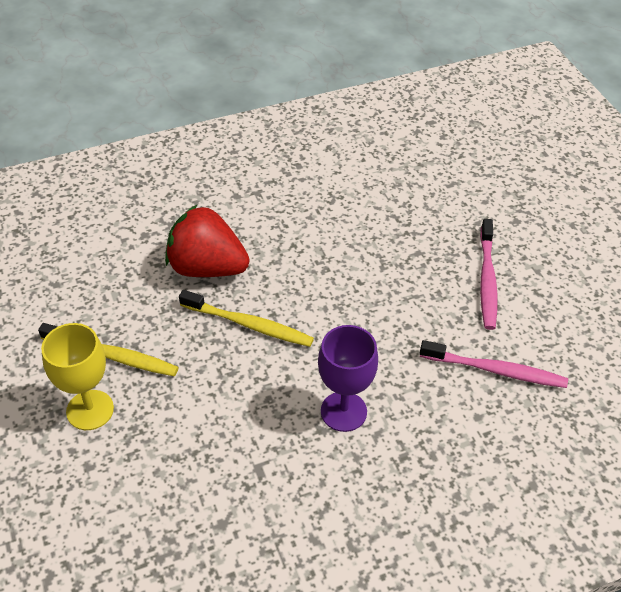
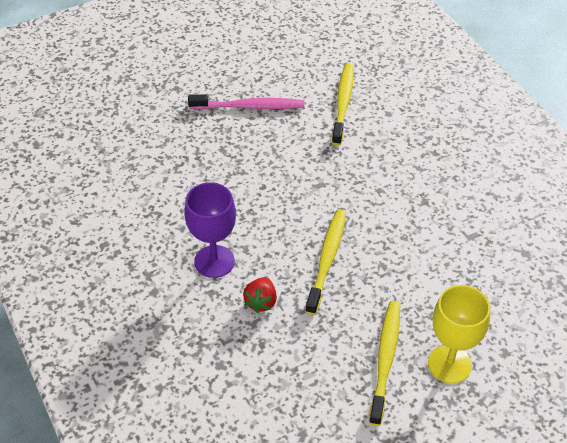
camera: 95 degrees left, 0 degrees up
red strawberry [165,205,249,277] -> red strawberry [243,277,277,313], size x0.47
purple goblet [318,325,378,432] -> purple goblet moved to [184,182,236,278]
pink toothbrush [420,340,568,388] -> yellow toothbrush [332,63,354,146]

